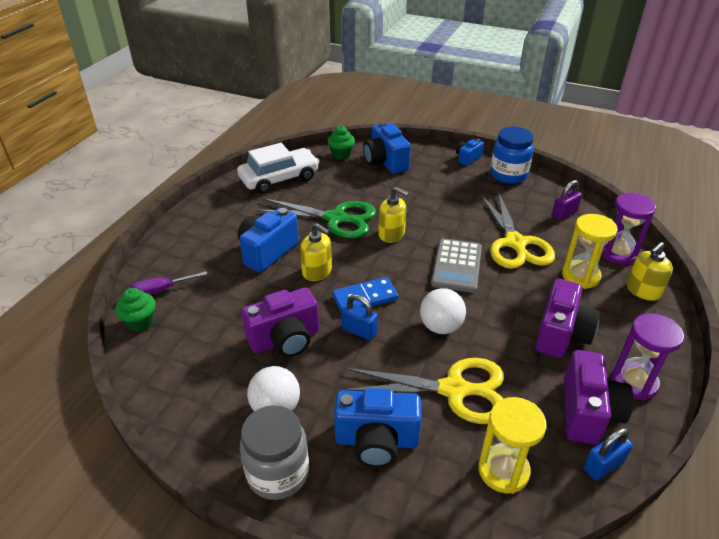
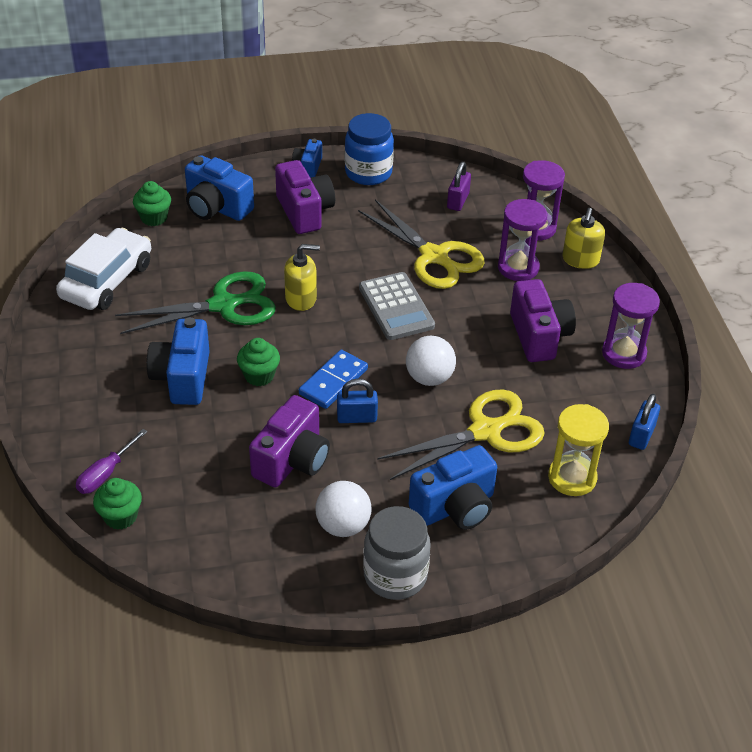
camera: 35 degrees left, 5 degrees up
yellow soap dispenser [300,223,332,281] -> green cupcake [237,338,280,386]
yellow hourglass [562,214,618,289] -> purple hourglass [498,199,547,281]
purple camera [564,350,633,445] -> purple camera moved to [275,160,335,234]

